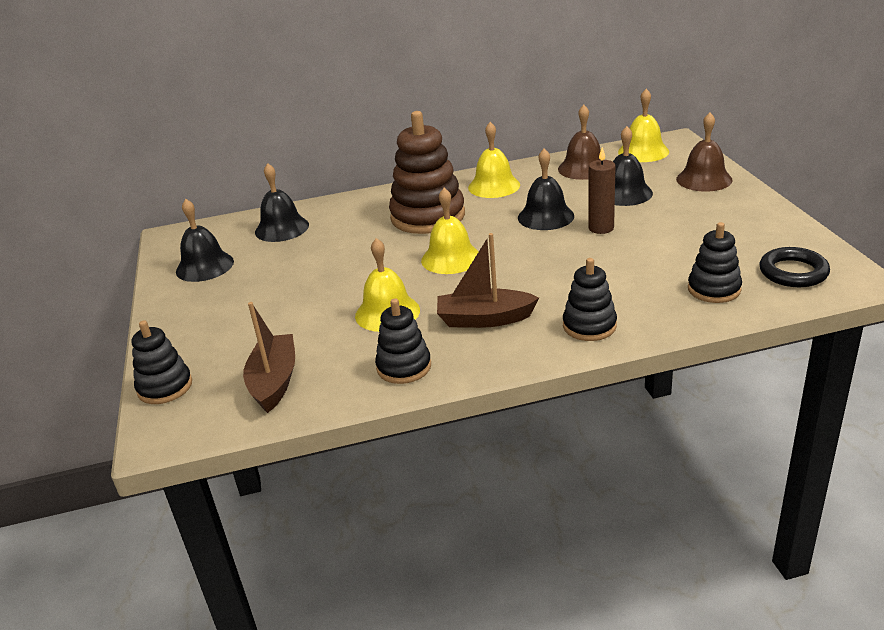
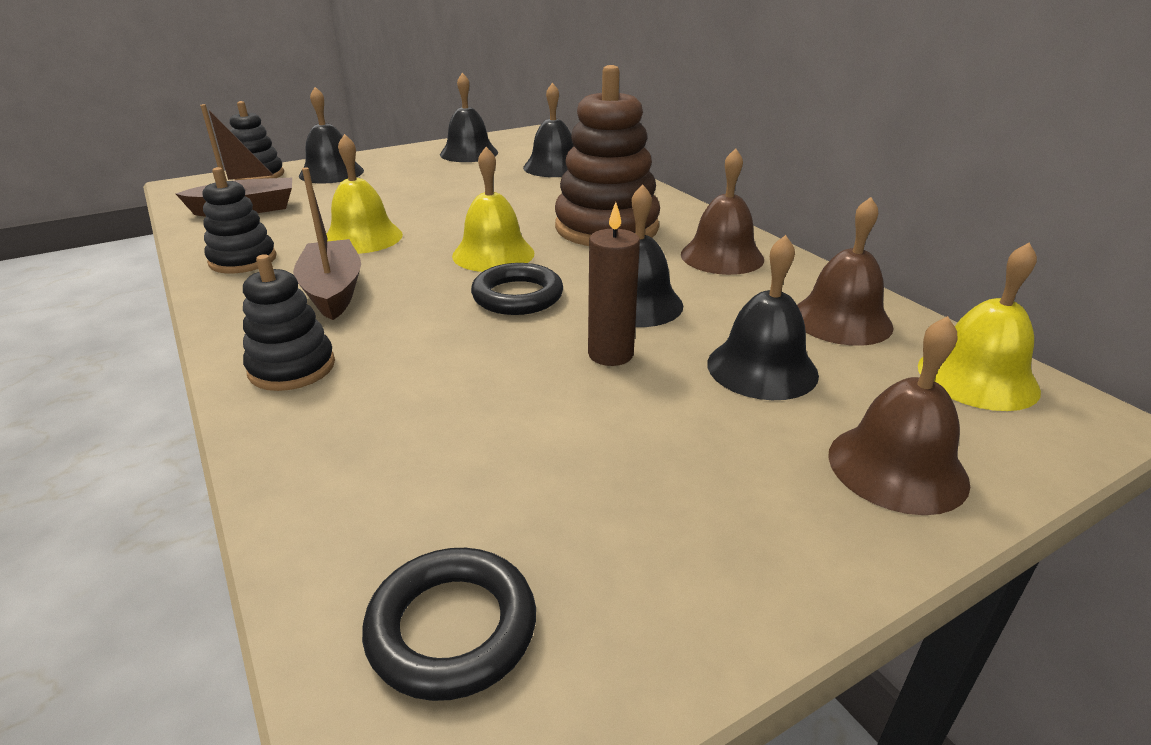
camera: 70 degrees right, 0 degrees up
yellow bell [468,122,520,198] -> brown bell [681,148,764,275]
black stacking toy [688,222,742,303] -> none
none -> black bell [299,87,364,183]
none -> black ring [471,263,563,315]

